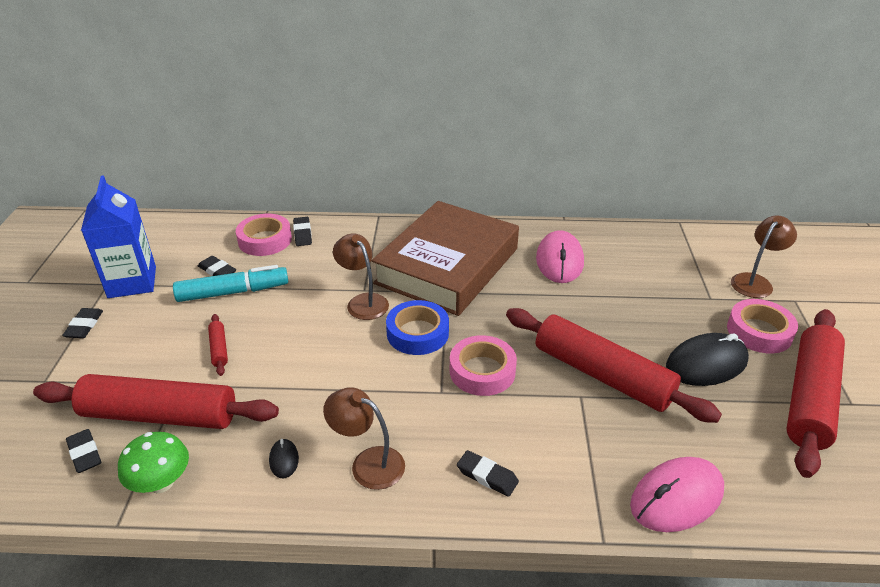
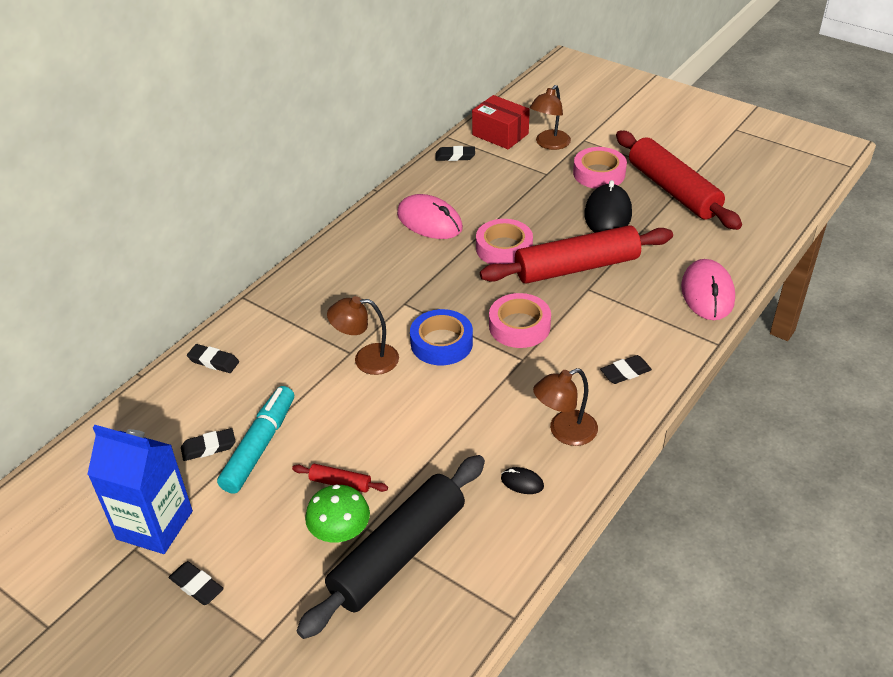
camera: 55 degrees left, 5 degrees up
red rolling pin [33,374,279,429] -> black rolling pin [297,455,485,639]
black eraser [66,429,101,473] -> black eraser moved to [435,146,475,161]
green mushroom [118,432,189,493] -> green mushroom moved to [305,484,370,543]
pink tape [236,214,292,256] -> pink tape moved to [476,219,533,264]
brown book [372,201,519,316] -> none
brown lamp [731,215,797,298] -> brown lamp turned 135 degrees counterclockwise [530,85,571,150]
none -> red box [472,95,530,149]

